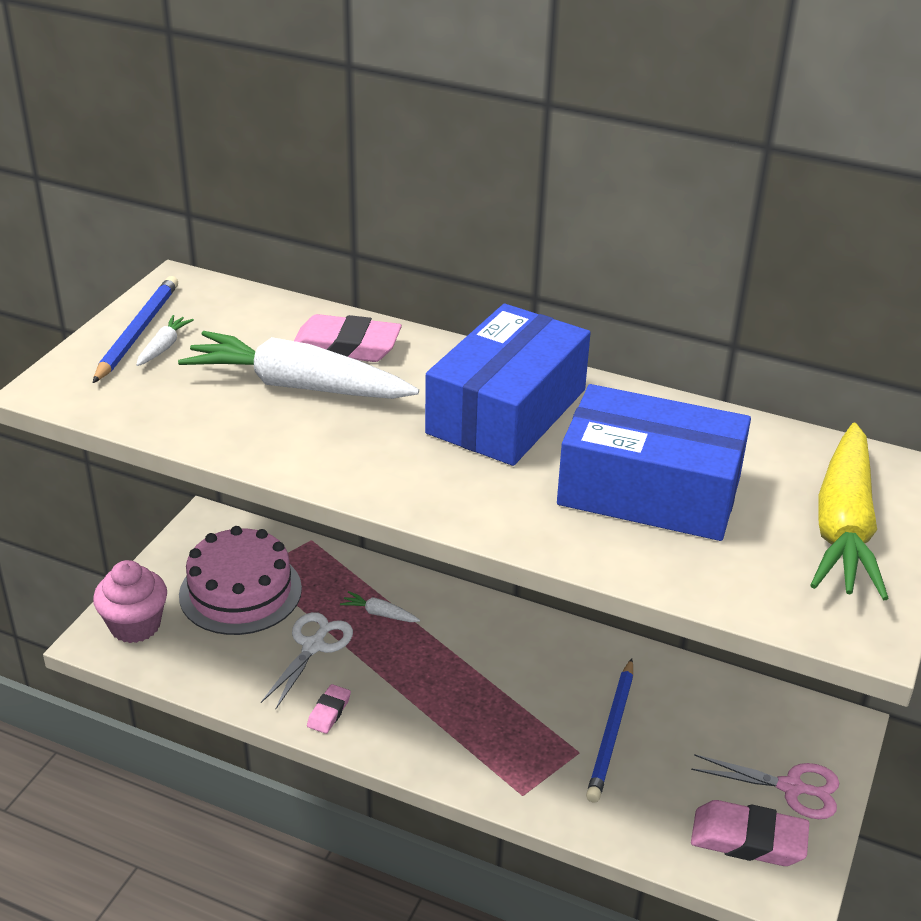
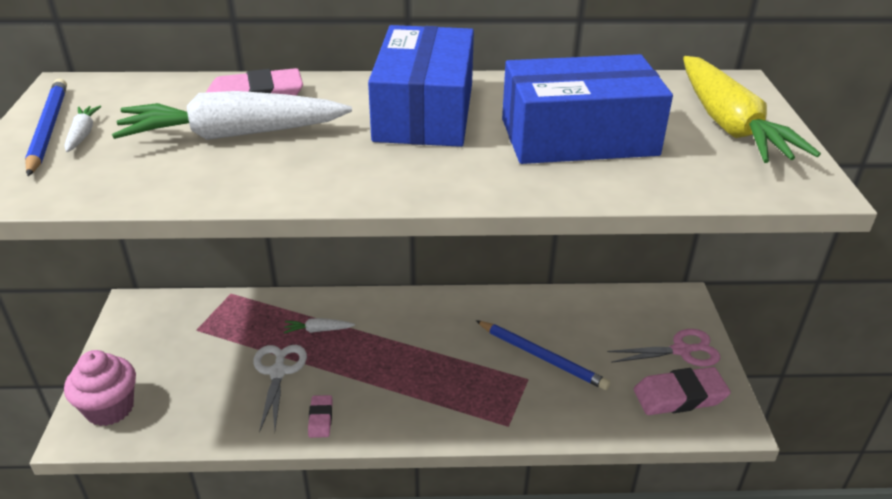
camera: 25 degrees left, 0 degrees up
pink cake [179,526,302,635] -> none
blue pencil [586,658,633,803] -> blue pencil turned 45 degrees counterclockwise [476,320,610,390]

